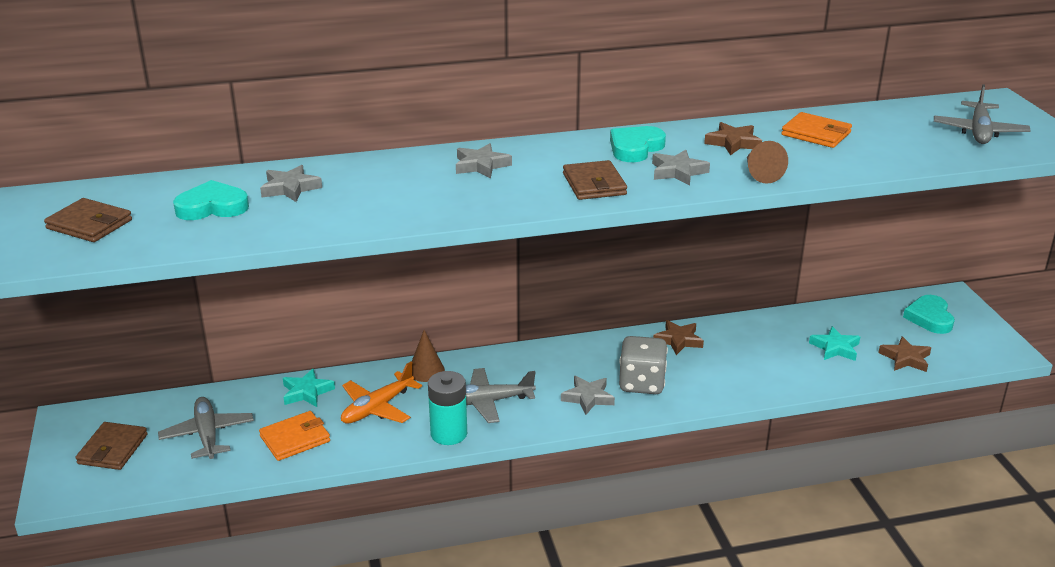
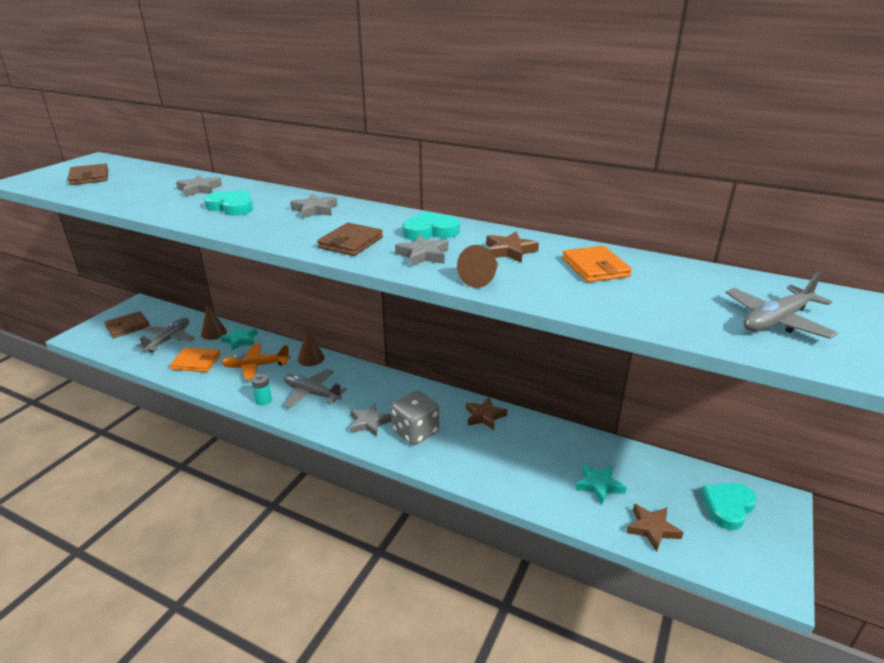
camera: 40 degrees right, 0 degrees up
turquoise heart [173,180,249,220] -> turquoise heart moved to [204,190,253,216]
turquoise battery [428,371,467,445] -> turquoise battery [251,374,272,406], size x0.58
none -> brown cone [201,304,227,340]

